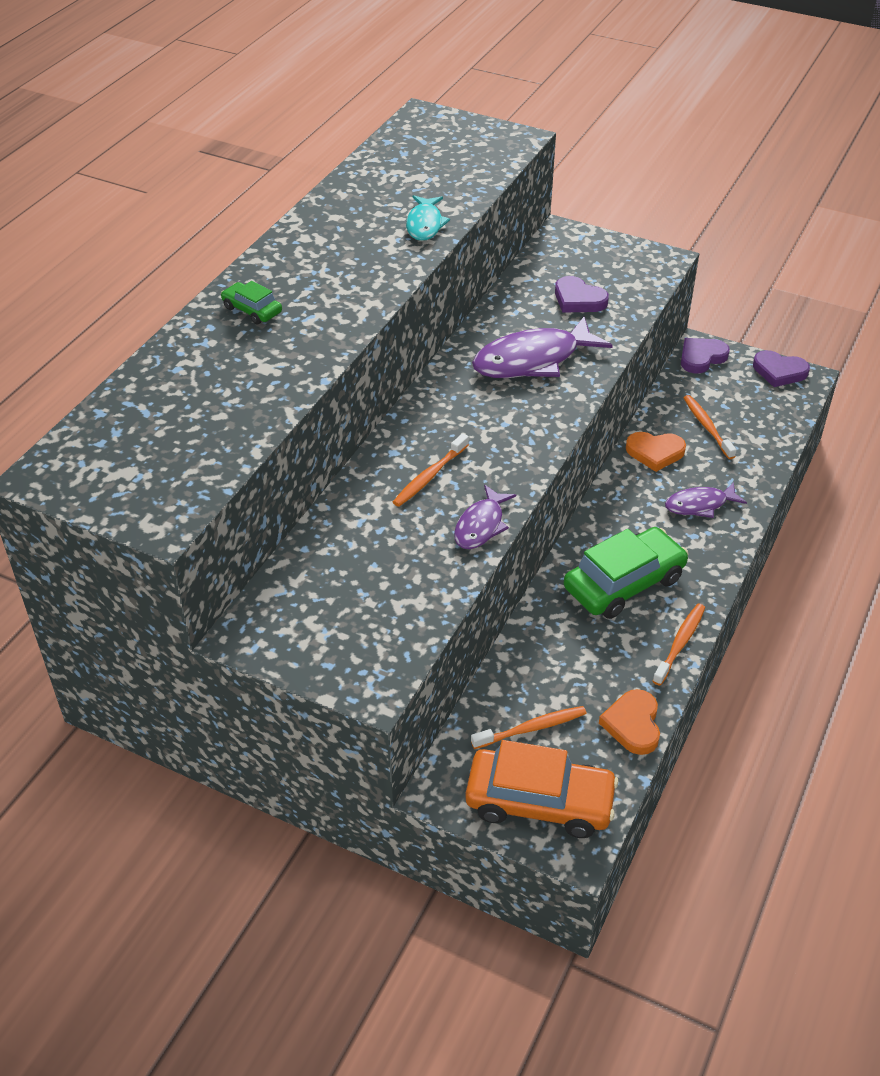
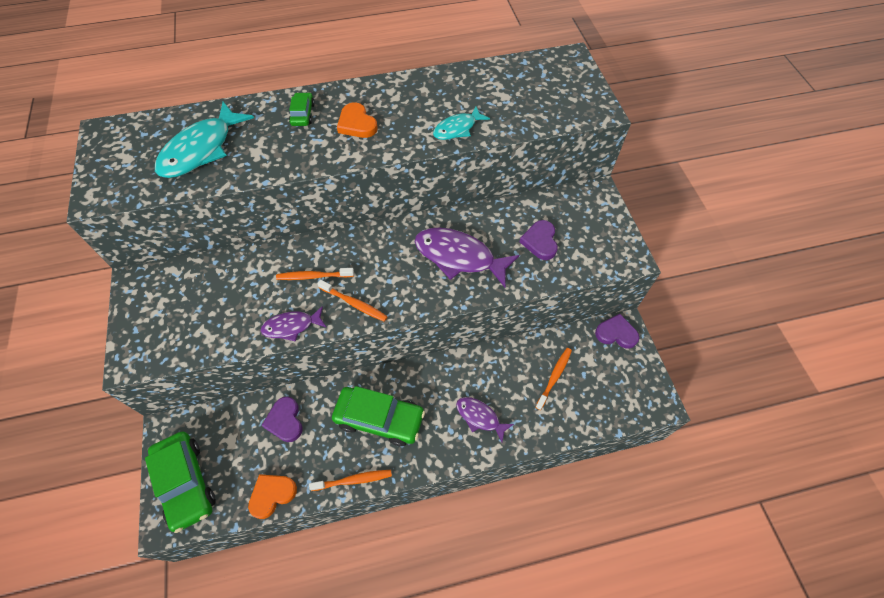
camera: 50 degrees right, 15 degrees up
orange car [465,740,619,838] -> green car [145,432,216,533]
orange toothbrush [471,706,587,749] -> orange toothbrush moved to [317,280,388,322]
orange heart [626,432,686,472] -> orange heart moved to [337,102,378,138]
purple heart [753,350,810,387] -> purple heart moved to [262,397,303,442]
none -> turquoise fish [155,102,254,178]

